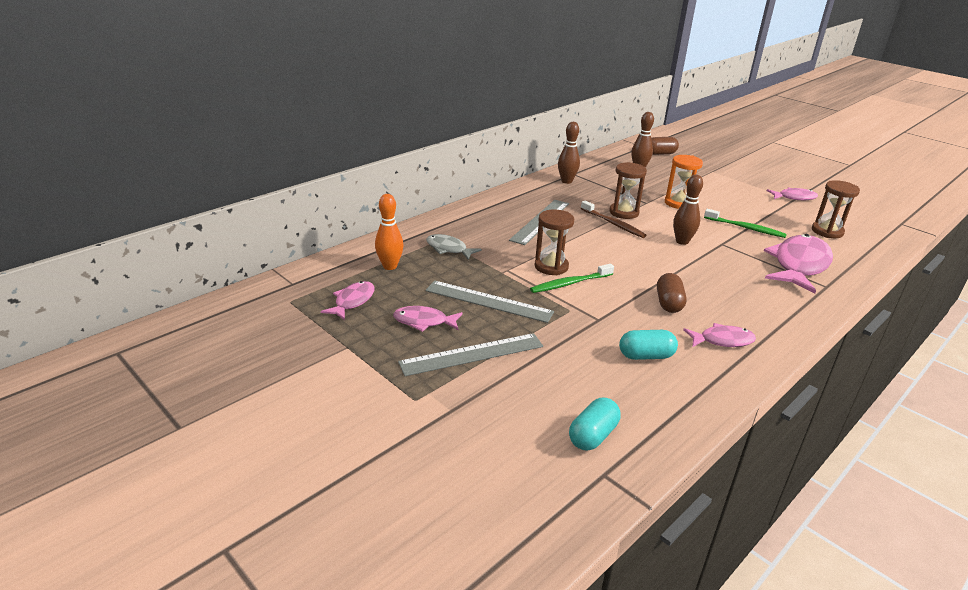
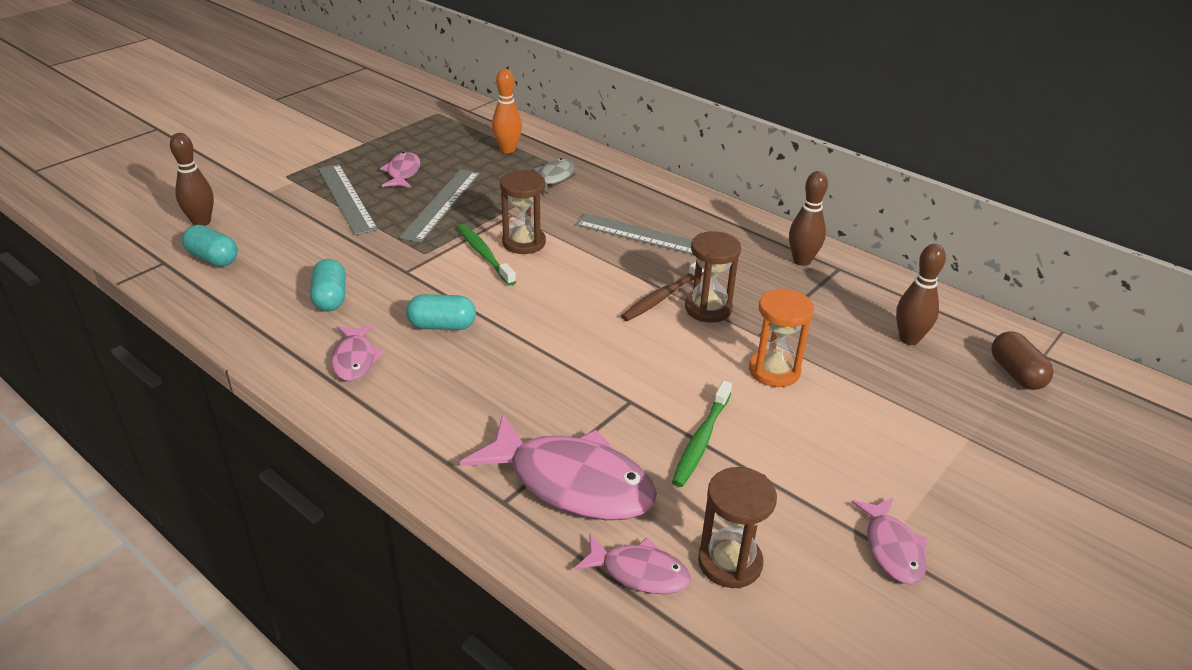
camera: 85 degrees right, 5 degrees up
pink fish [321,281,375,320] -> pink fish moved to [574,534,691,594]
brown capsule [657,273,687,313] -> turquoise capsule [406,294,476,330]
brown bowling pin [673,175,703,245] -> brown bowling pin moved to [170,133,214,226]

